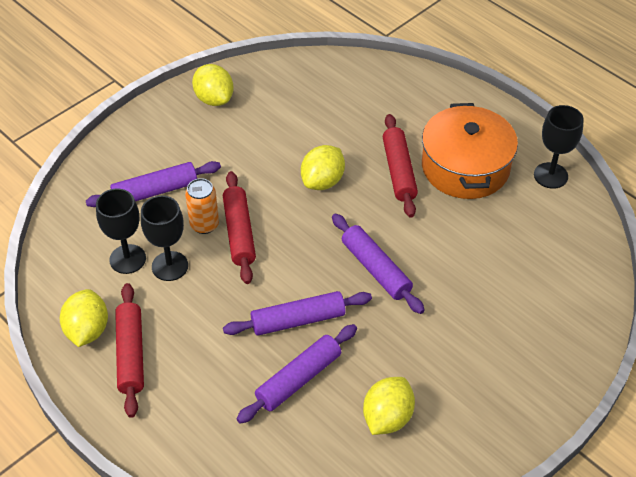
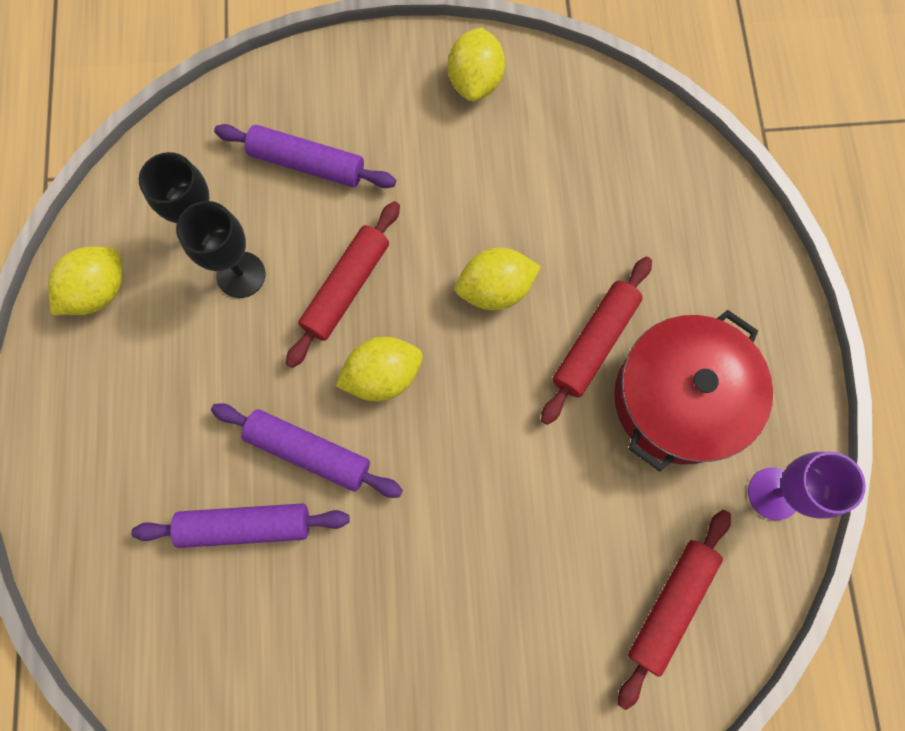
camera: 40 degrees right, 25 degrees up
red rolling pin [115,283,144,418] -> red rolling pin moved to [618,510,731,710]
orange can [185,178,219,234] -> none
purple rolling pin [332,214,425,314] -> none
yellow lemon [363,377,415,435] -> yellow lemon moved to [336,337,423,401]
orange pot [422,103,518,199] -> red pot [614,310,773,472]
black goblet [534,105,584,189] -> purple goblet [748,452,866,520]

